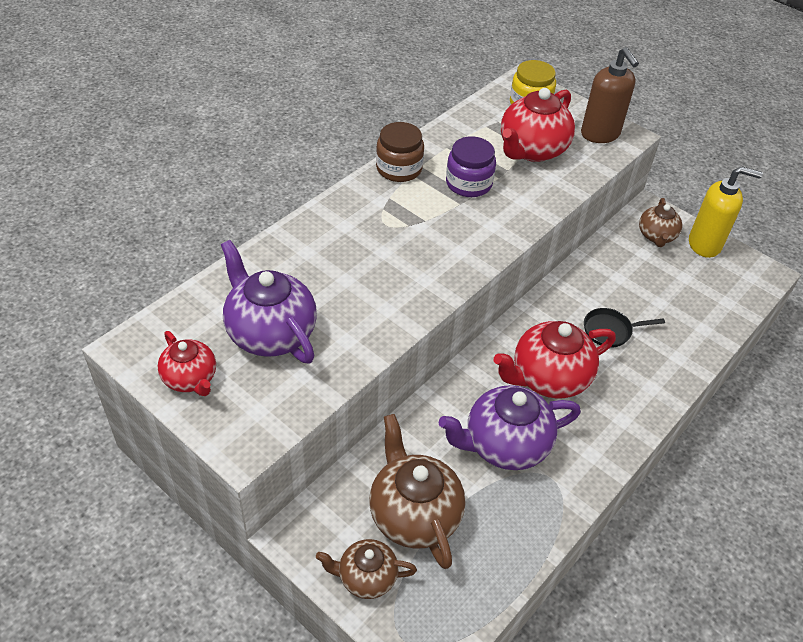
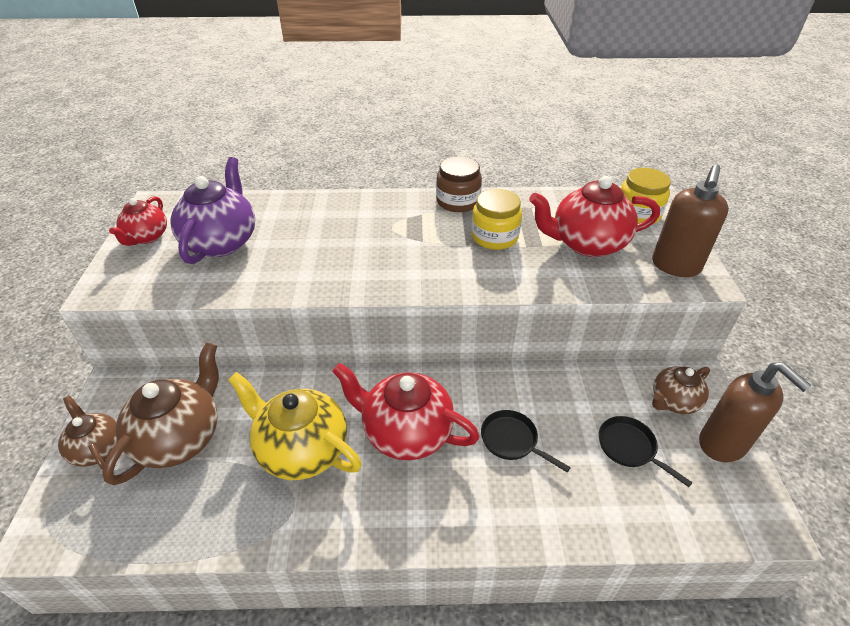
camera: 50 degrees right, 5 degrees down
purple teapot [439,385,581,470] -> yellow teapot [228,372,362,480]
purple jar [446,137,496,197] -> yellow jar [471,189,522,250]
yellow soap dispenser [689,166,763,258] -> brown soap dispenser [699,362,812,462]
none -> black pan [599,416,693,487]

